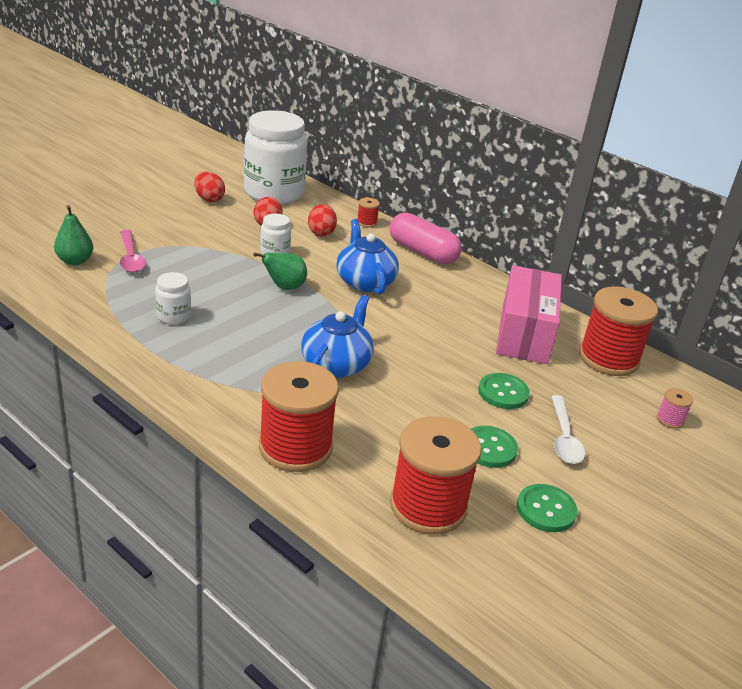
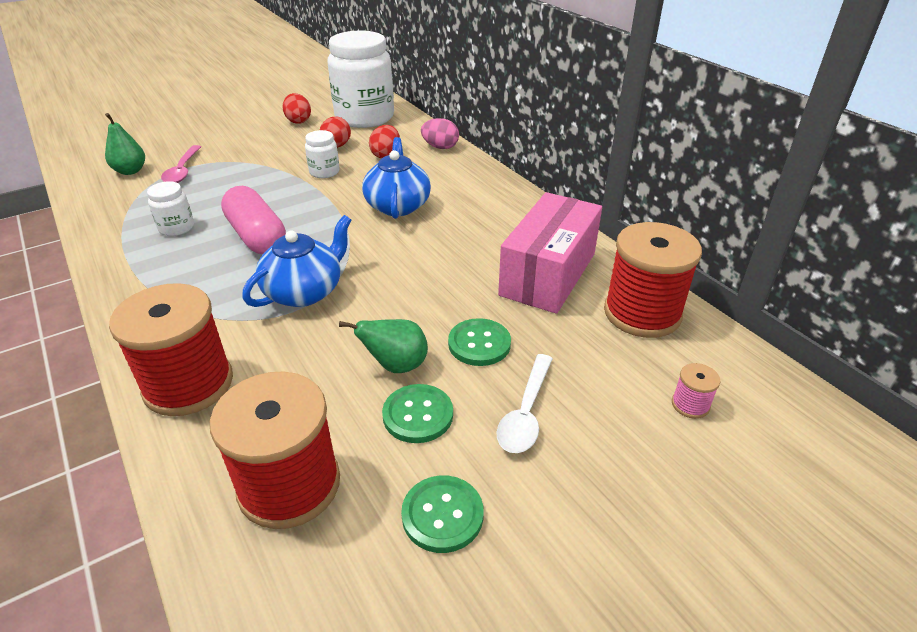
camera: 20 degrees right, 5 degrees up
green pear [253,252,307,290] -> green pear moved to [339,319,428,373]
red spool [357,198,380,227] -> pink egg [421,118,459,149]
pink capsule [390,212,462,264] -> pink capsule moved to [221,186,286,254]

